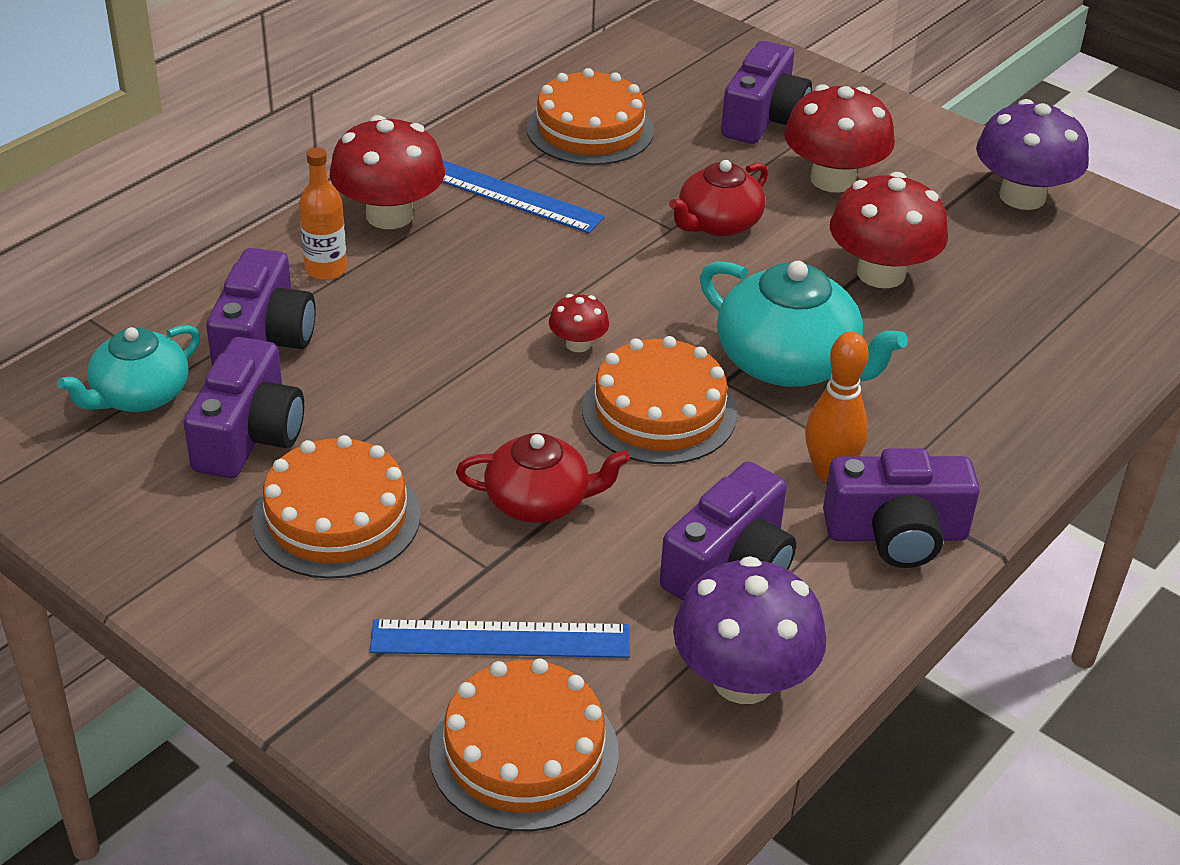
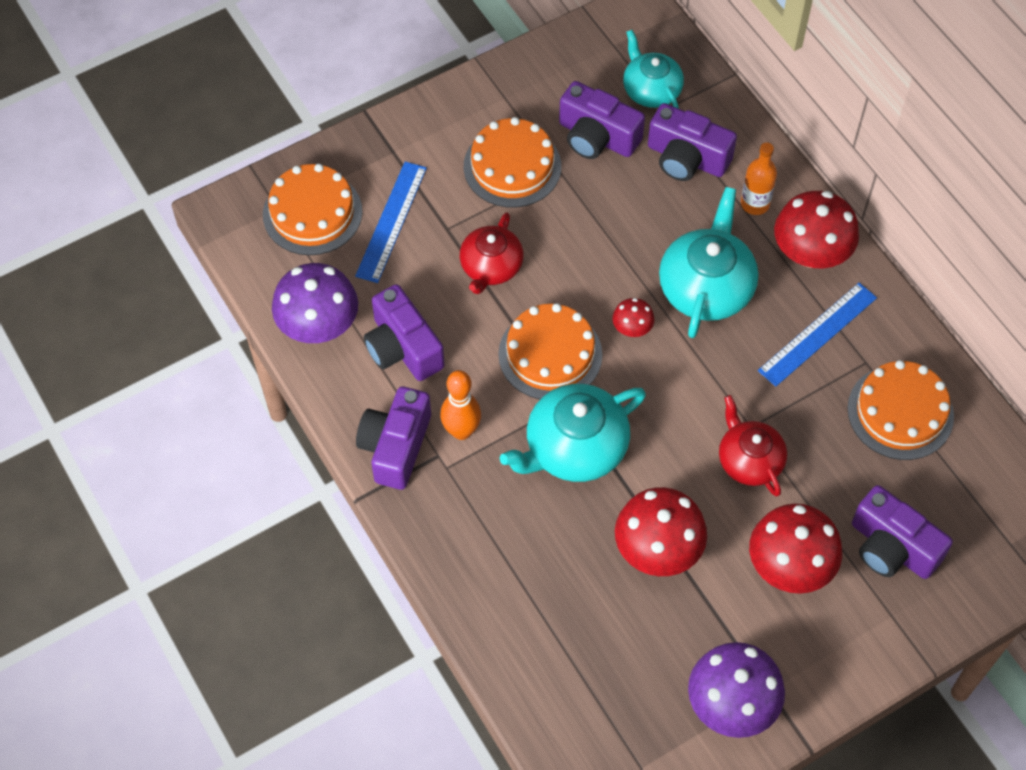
camera: 110 degrees right, 20 degrees up
none -> turquoise teapot [659,187,758,338]

